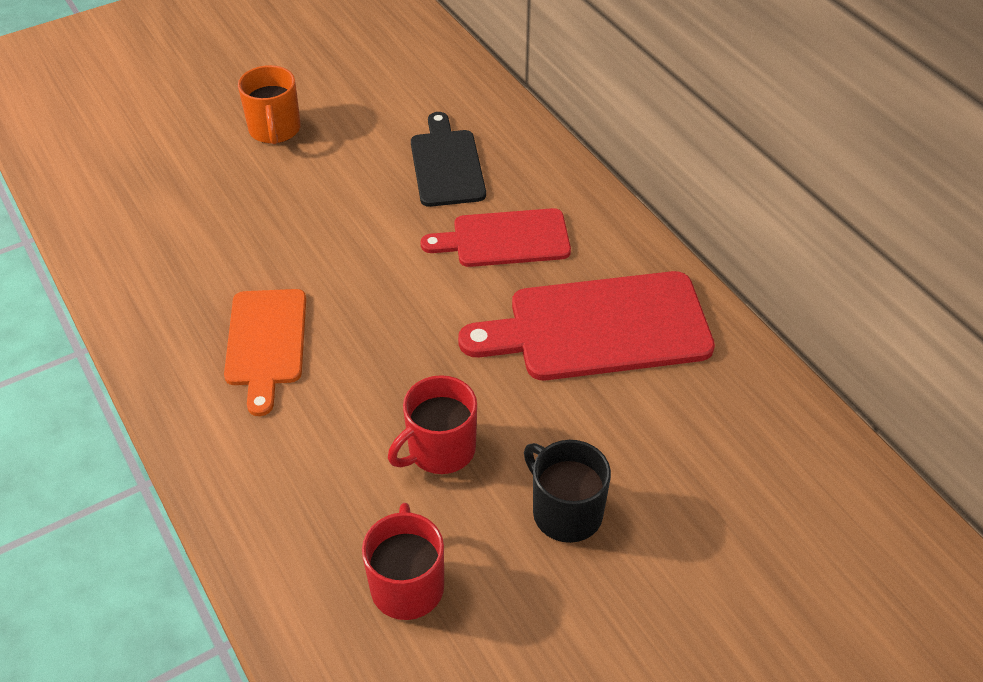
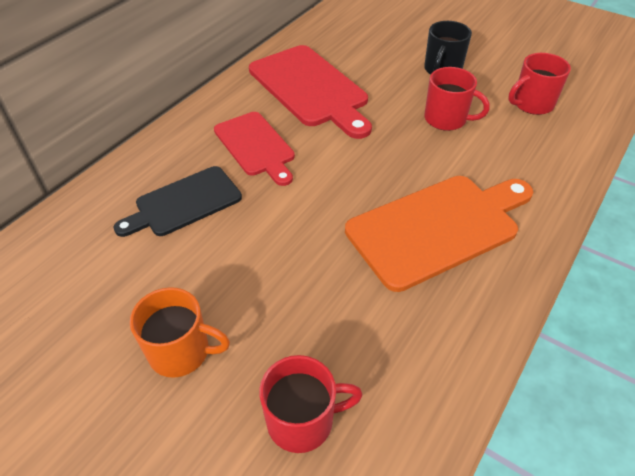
camera: 115 degrees left, 0 degrees up
orange cutting board [224,289,306,416] -> orange cutting board [345,176,533,292], size x1.57
orange mug [238,65,301,144] -> orange mug turned 45 degrees clockwise [130,287,230,378]
none -> red mug [259,355,363,453]

